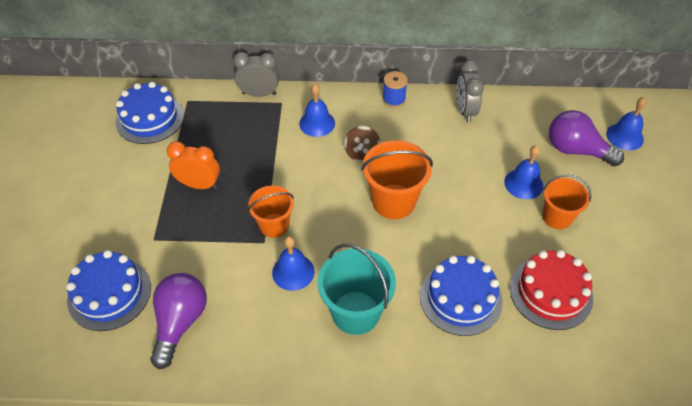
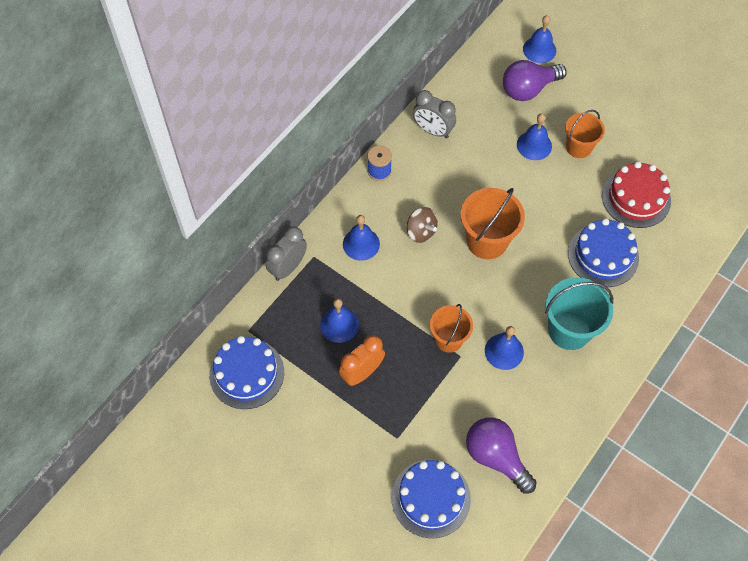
camera: 55 degrees left, 10 degrees up
none -> blue bell [320,298,359,343]

